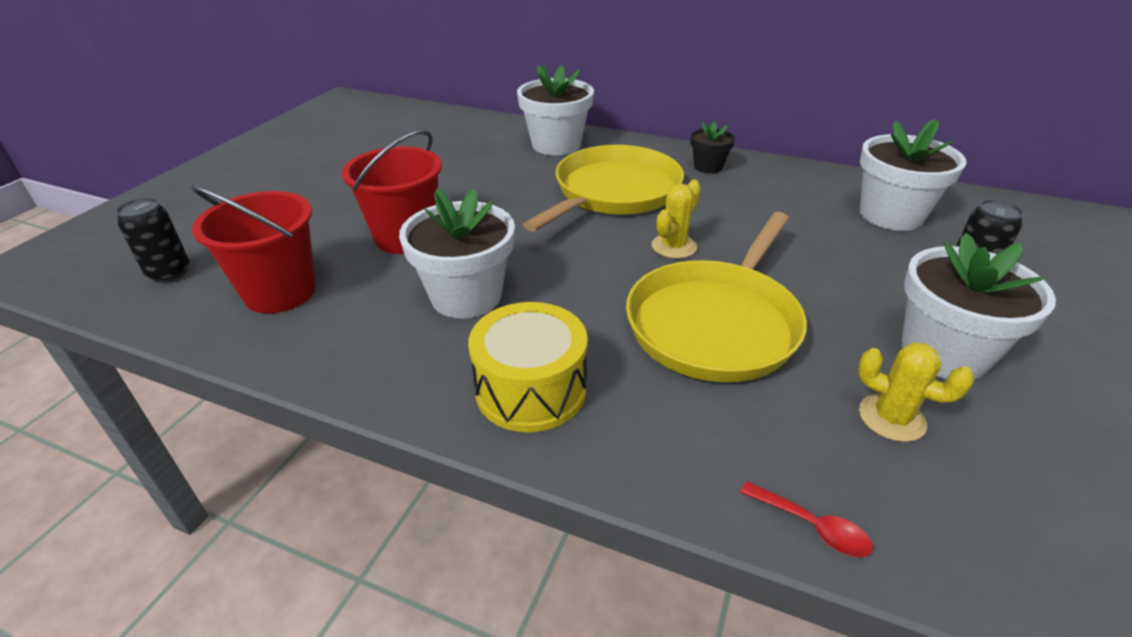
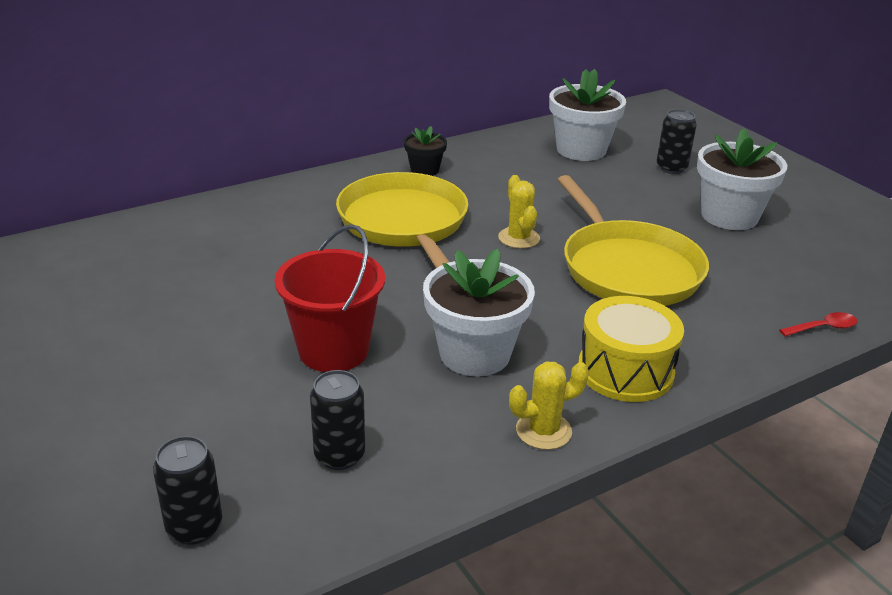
camera: 55 degrees left, 5 degrees down
red bucket [191,185,316,313] -> black can [310,370,365,470]
white flower pot [517,64,594,155] -> none
yellow cactus [858,342,974,442] -> yellow cactus moved to [509,361,589,450]

